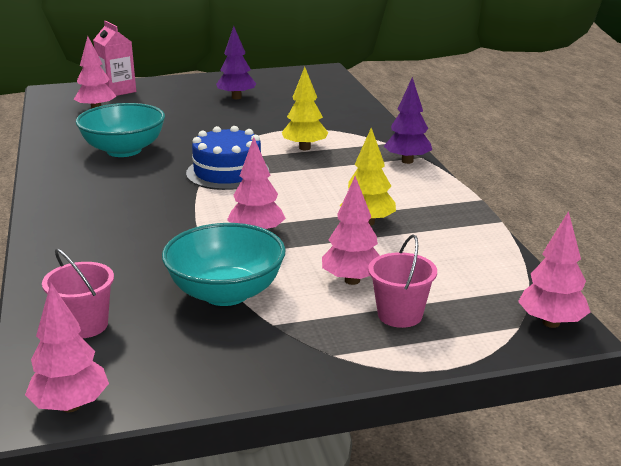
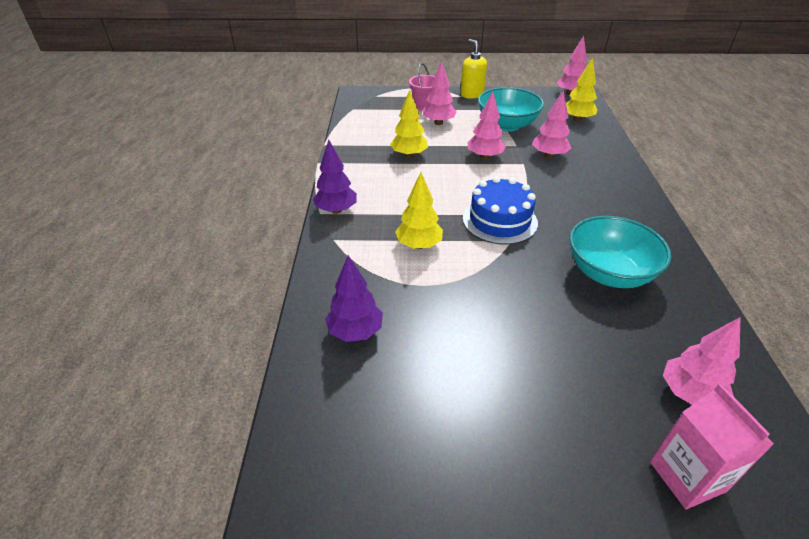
camera: 165 degrees left, 15 degrees up
pink bucket [42,249,114,338] -> yellow tree [566,58,598,122]
purple tree [216,26,256,99] -> purple tree moved to [325,255,383,342]
pink tree [518,211,590,328] -> pink tree moved to [532,90,571,158]
none -> yellow soap dispenser [461,39,487,98]

